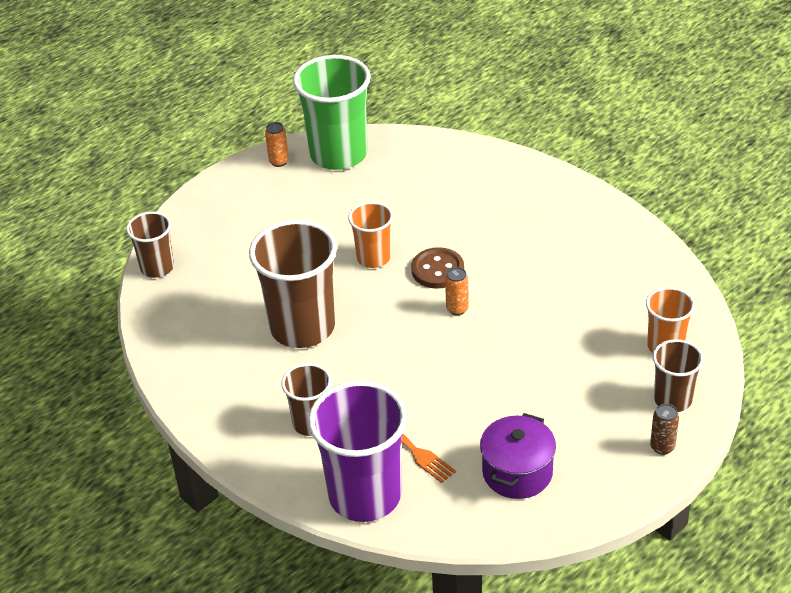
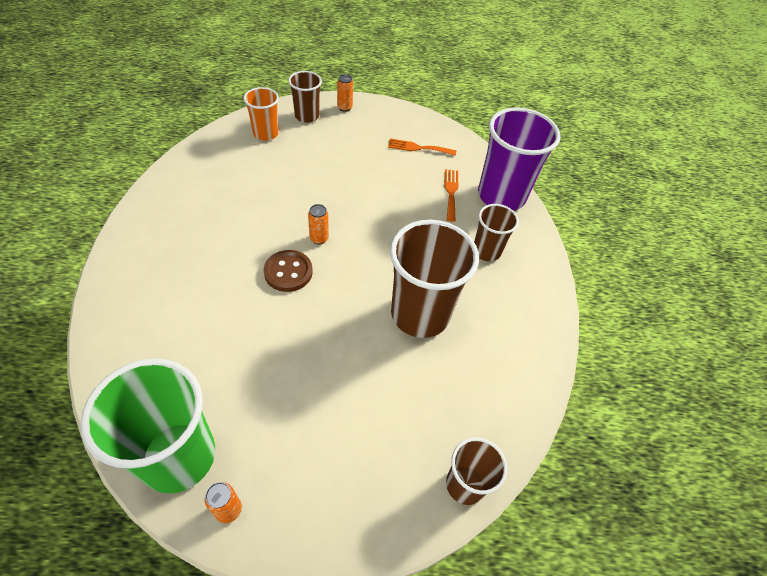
camera: 140 degrees left, 10 degrees up
orange cup [348,202,393,268] -> none
purple pot [480,413,556,499] -> orange fork [388,138,456,156]
brown can [650,404,679,455] -> orange can [337,74,353,112]

